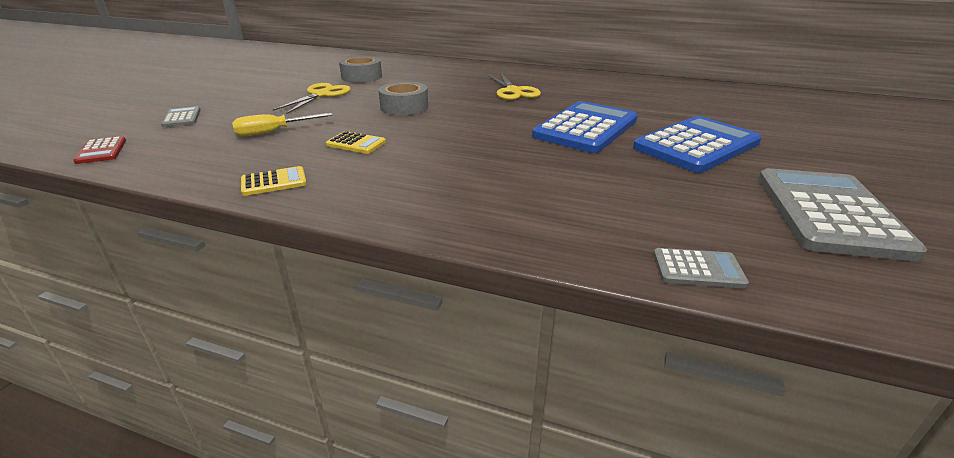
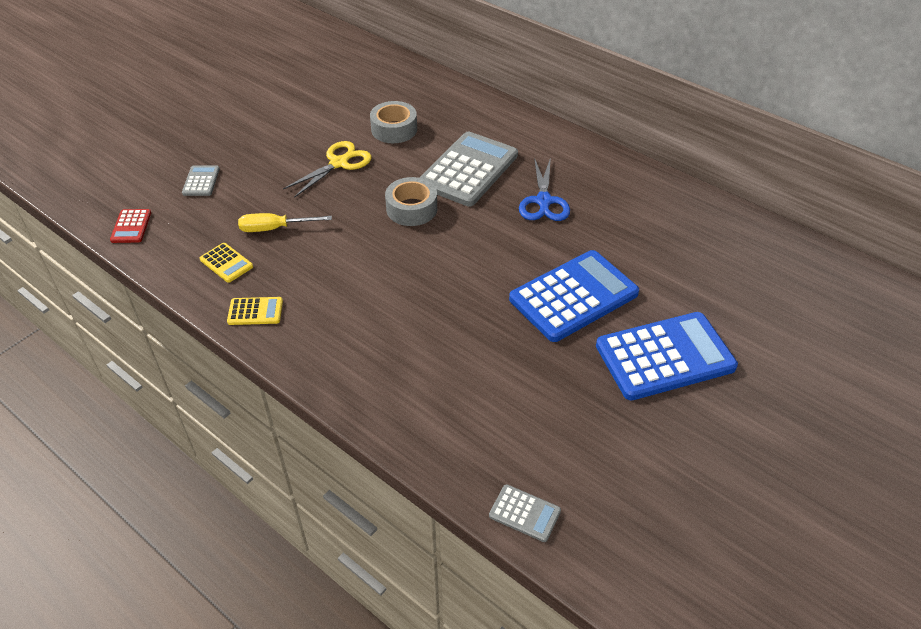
camera: 20 degrees right, 15 degrees up
yellow calculator [326,131,386,154] -> yellow calculator moved to [200,243,253,283]
yellow scissors [488,74,541,100] -> blue scissors [519,157,570,221]
grey calculator [758,168,927,261] -> grey calculator moved to [419,132,518,207]

